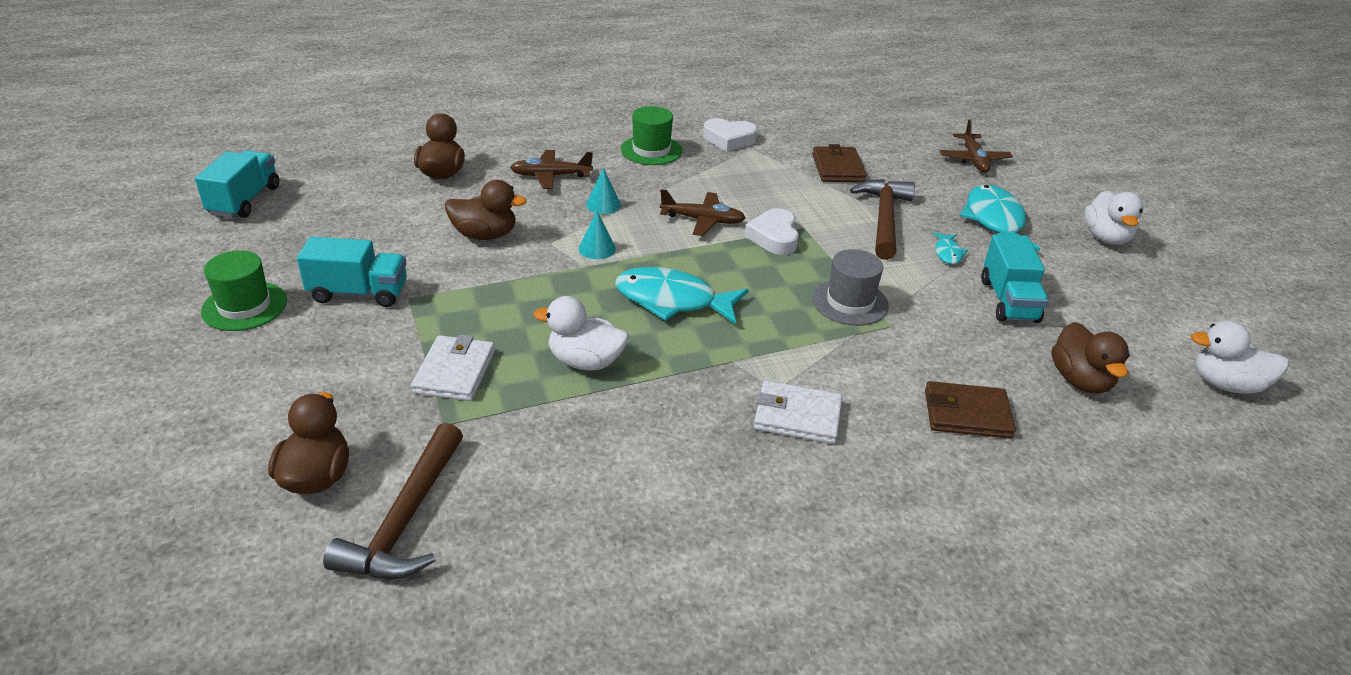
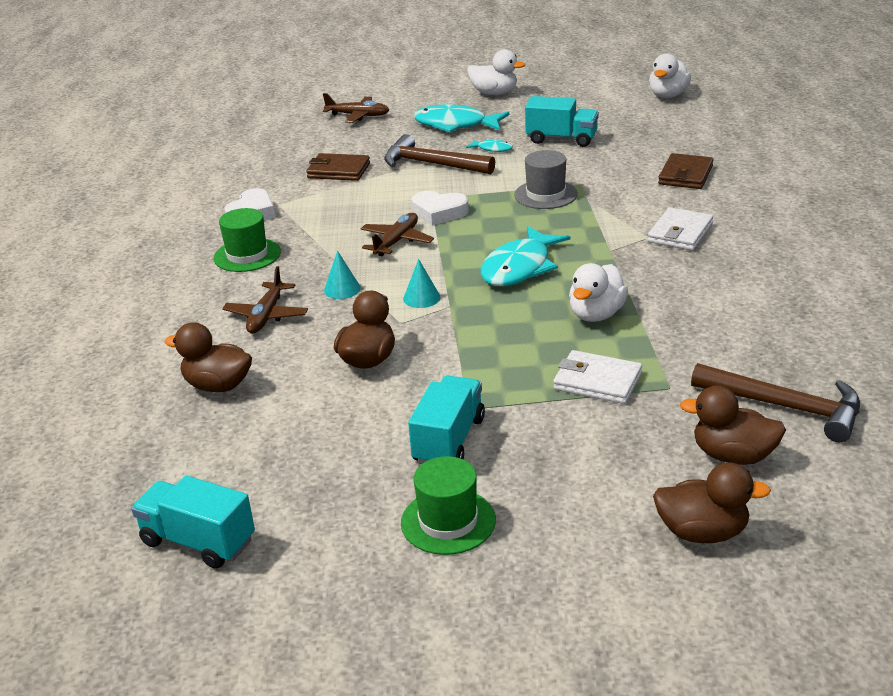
camera: 70 degrees left, 5 degrees down
brown duck [1051,322,1130,394] -> brown duck moved to [653,463,771,543]

